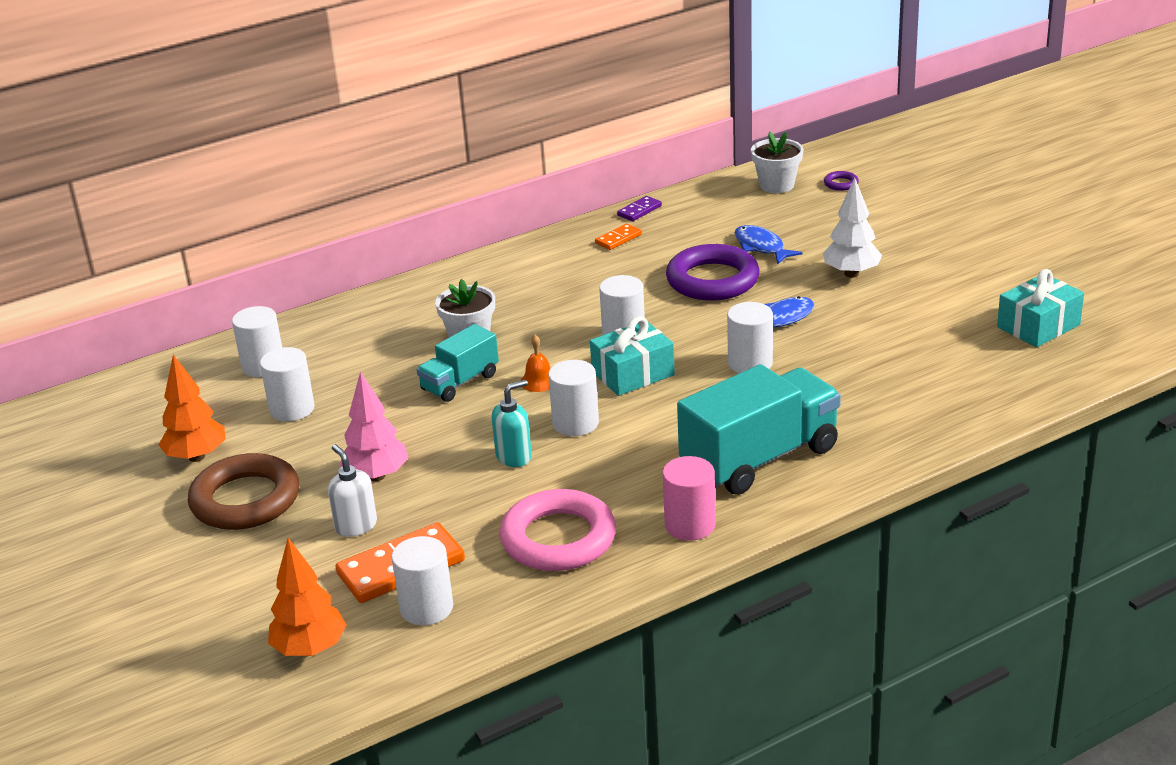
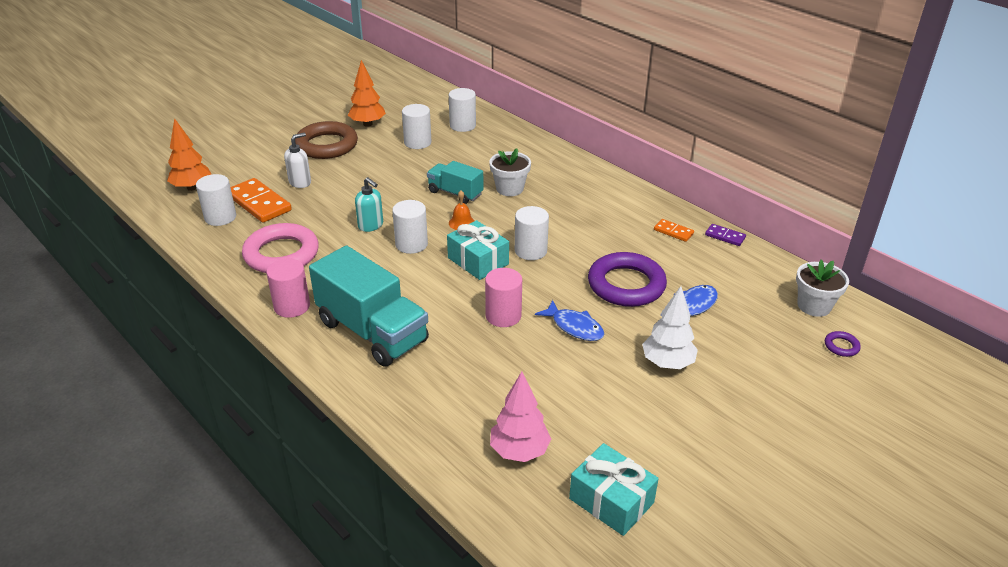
camera: 75 degrees right, 5 degrees up
pink tree [339,371,408,481] -> pink tree moved to [490,372,551,462]
white cylinder [727,302,773,373] -> pink cylinder [485,268,522,327]

